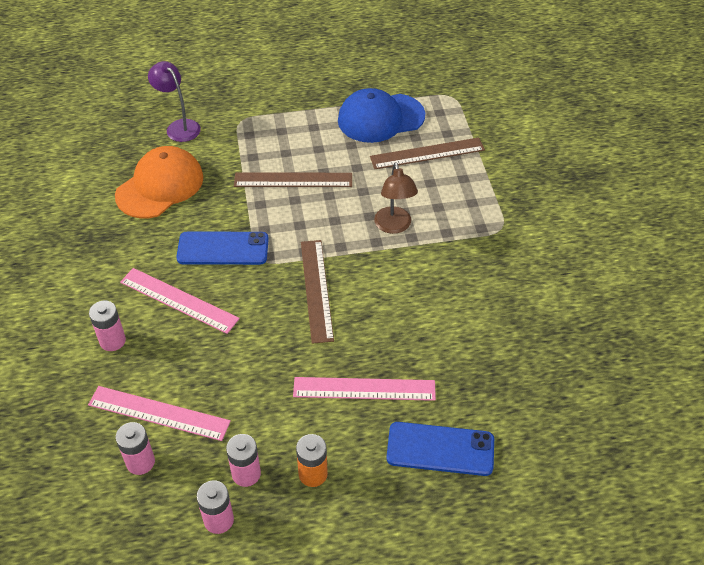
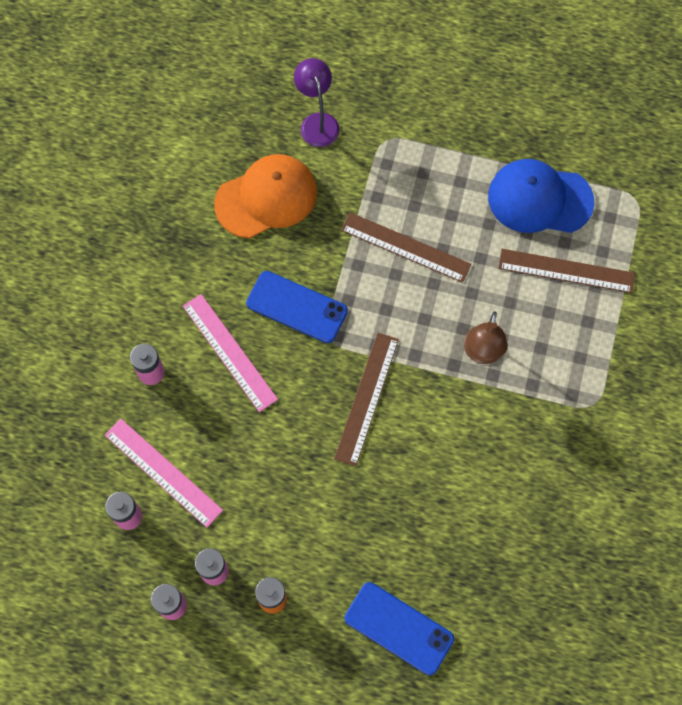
camera: 25 degrees right, 20 degrees up
pink ruler [293,377,436,401] -> none

